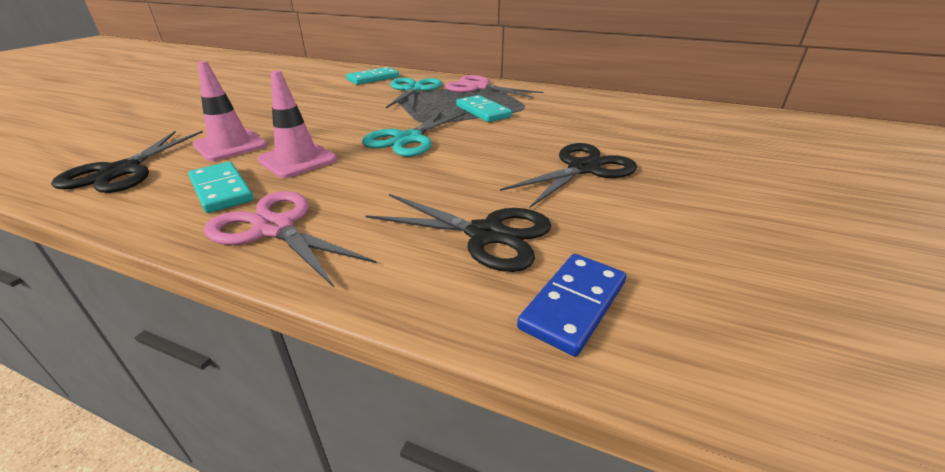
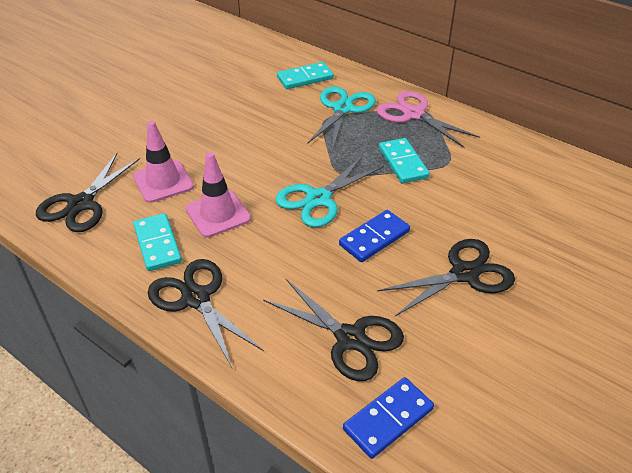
camera: 15 degrees right, 10 degrees up
pink scissors [204,191,377,287] -> black scissors [148,259,264,368]
none -> blue domino [339,210,410,262]

